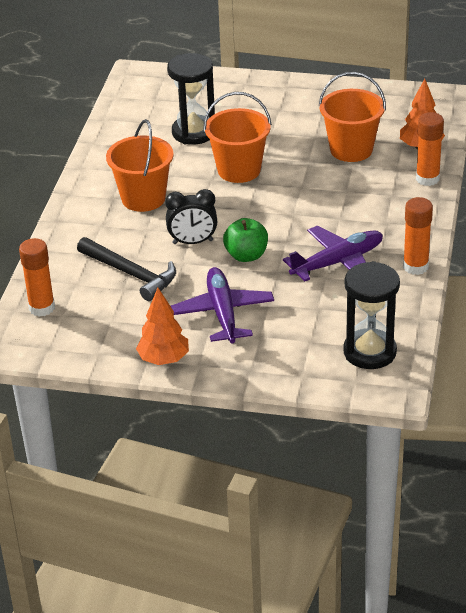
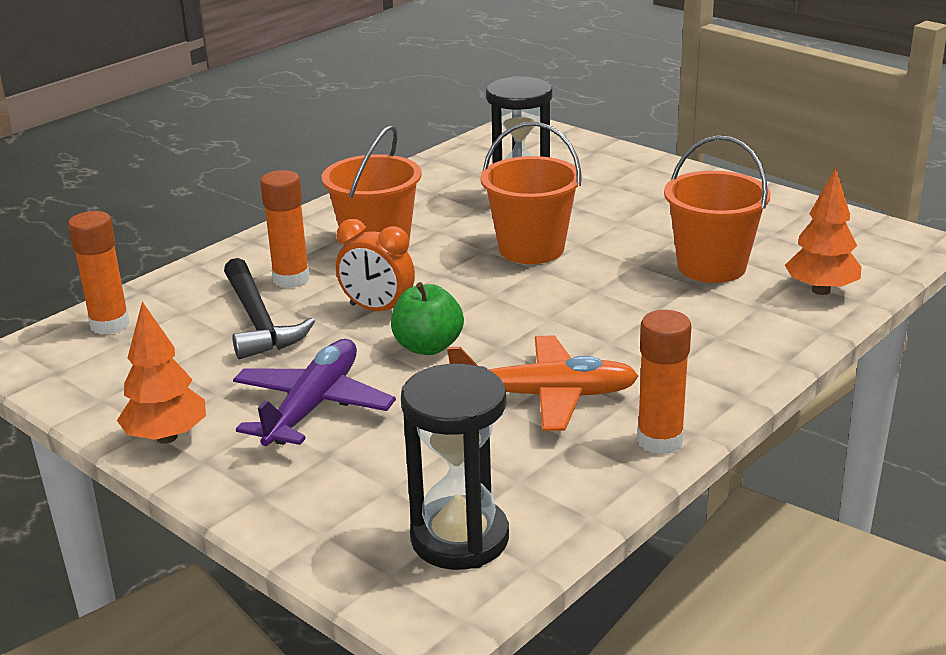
camera: 30 degrees right, 10 degrees down
black clock [165,189,217,244] -> orange clock [336,219,415,311]
purple plane [283,226,383,282] -> orange plane [447,335,639,431]
orange glue stick [416,112,444,186] -> orange glue stick moved to [260,170,310,288]

